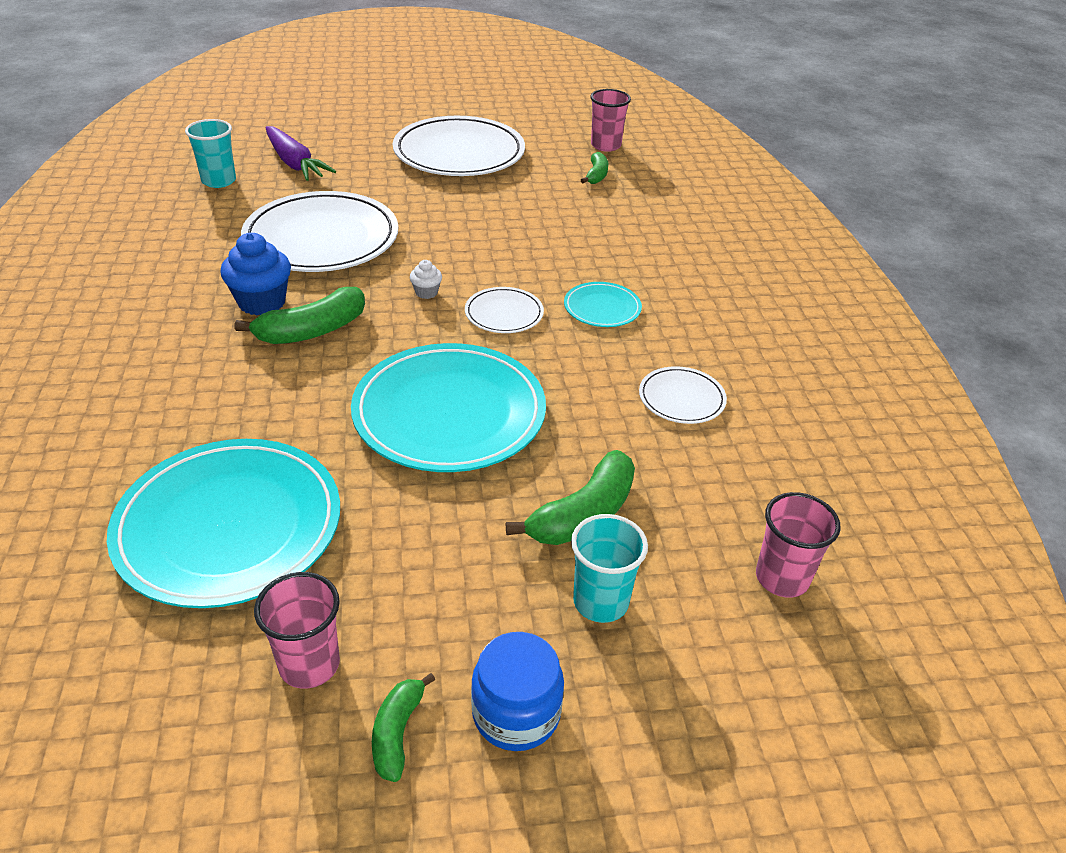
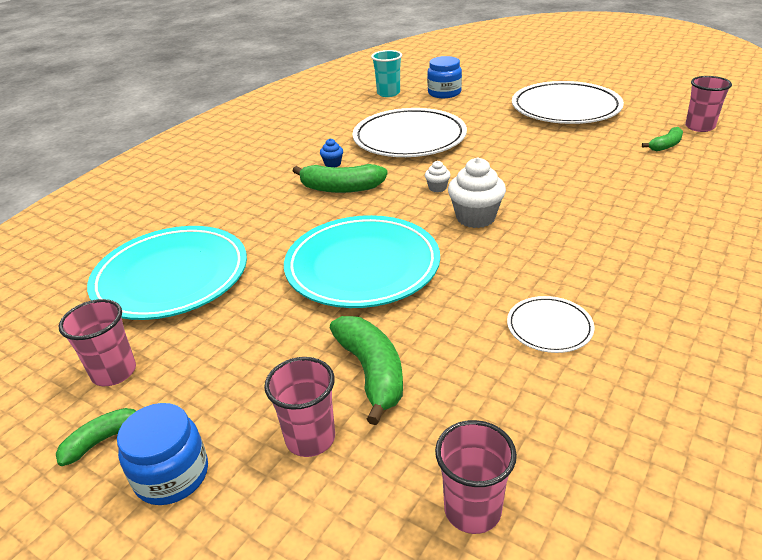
camera: 45 degrees right, 5 degrees down
blue cupcake [220,233,291,316] -> blue cupcake [320,138,343,167], size x0.50
purple carrot [266,126,336,181] -> blue jar [427,56,462,98]
white plate [465,287,544,333] -> white cupcake [448,157,506,228]
green banana [506,450,635,545] -> green banana turned 105 degrees counterclockwise [330,316,403,425]
turquoise plate [564,282,642,327] -> none
turquoise cup [571,514,648,623] -> pink cup [264,357,335,457]

